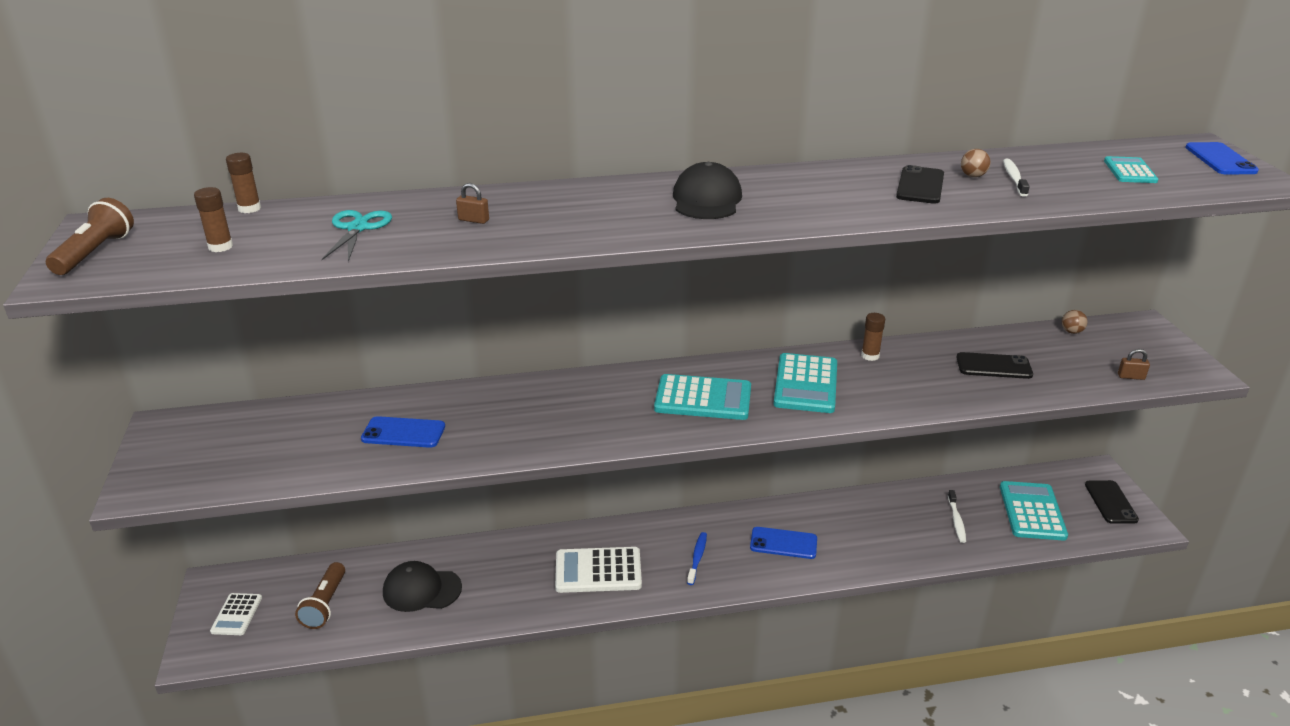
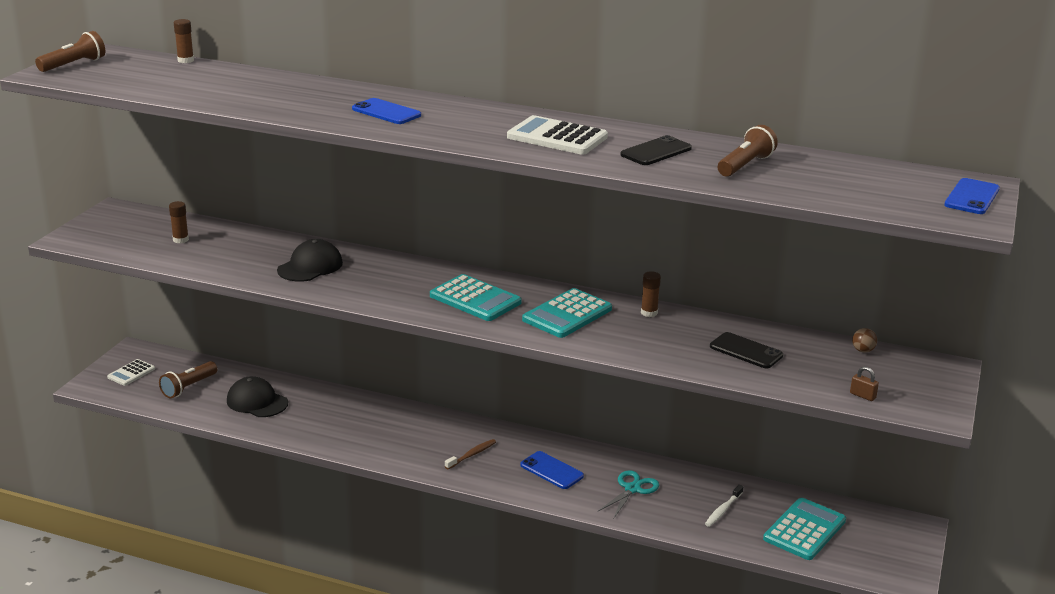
camera: 30 degrees right, 5 degrees down
brown glue stick [194,187,233,252] -> brown glue stick moved to [169,201,189,243]
turquoise scissors [322,210,392,262] -> turquoise scissors moved to [598,470,659,518]
blue phone [361,416,445,448] -> blue phone moved to [352,98,421,124]
brown padlock [456,183,489,224] -> none
white calculator [555,547,642,593] -> white calculator moved to [507,115,608,155]
black cap [673,162,742,219] -> black cap moved to [277,239,343,281]
blue toothbrush [687,532,707,585] -> brown toothbrush [445,439,496,469]
brown ball [961,149,990,177] -> none
white toothbrush [1003,159,1030,197] -> brown flashlight [718,125,778,177]
black phone [1085,480,1139,524] -> none
turquoise calculator [1104,156,1158,183] -> none

